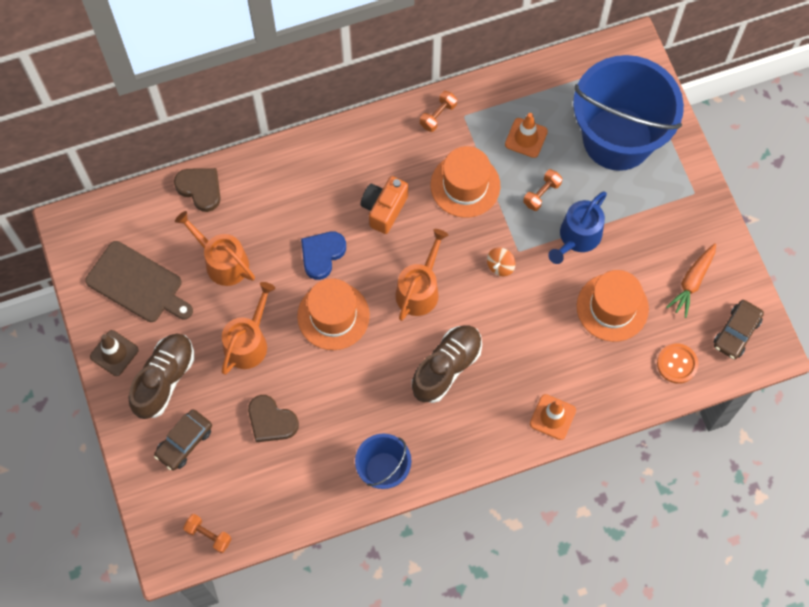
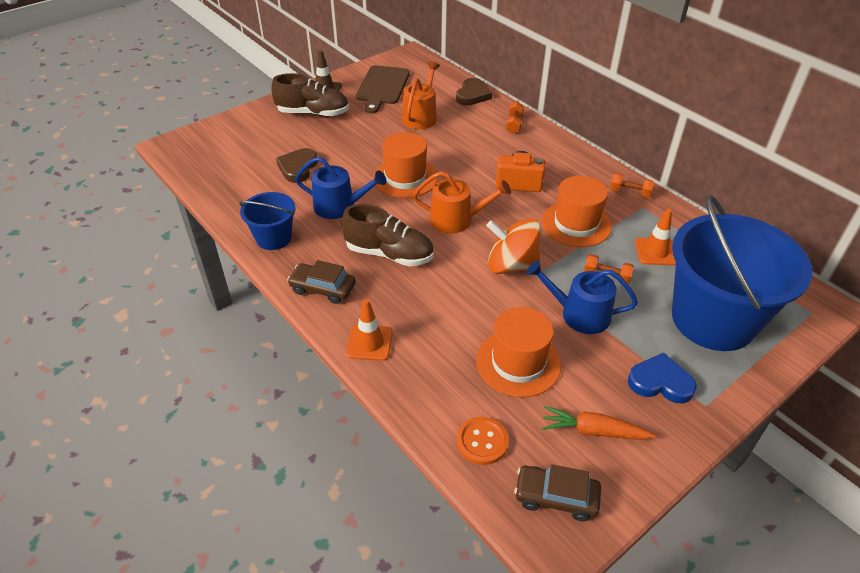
camera: 70 degrees right, 25 degrees down
brown car [154,409,212,470] -> brown car moved to [287,260,356,304]
orange dumbbell [183,514,232,553] -> orange dumbbell moved to [505,101,524,134]
orange watering can [222,282,275,375] -> none
blue heart [301,232,346,280] -> blue heart moved to [628,353,697,403]
orange spinning top [487,247,515,276] -> orange spinning top [486,218,541,274], size x2.10
none -> blue watering can [295,157,387,219]

